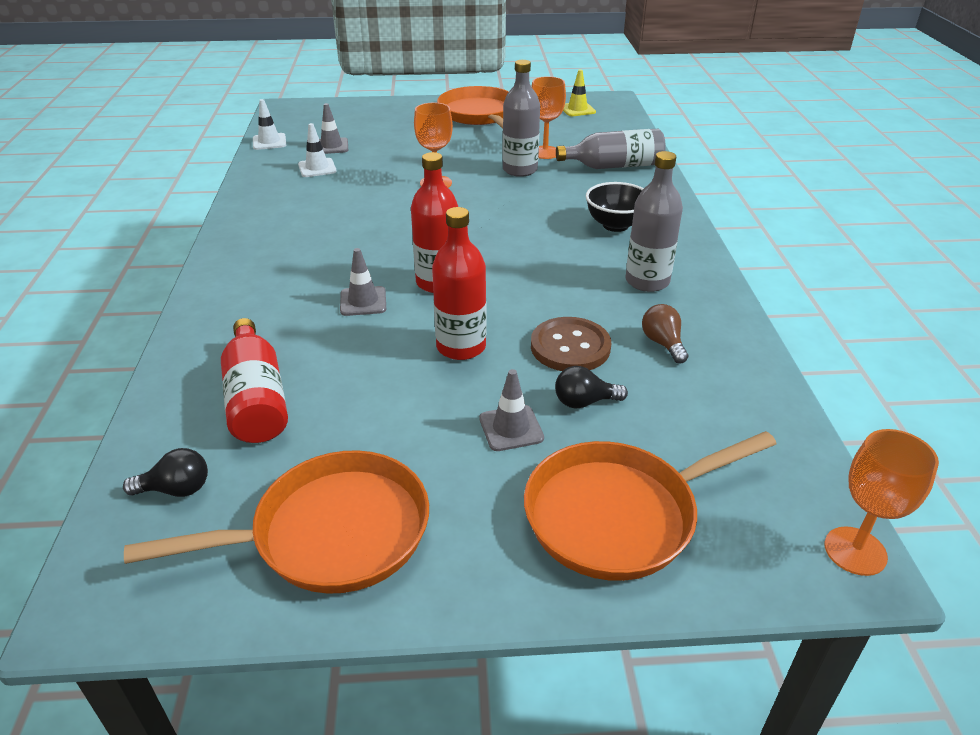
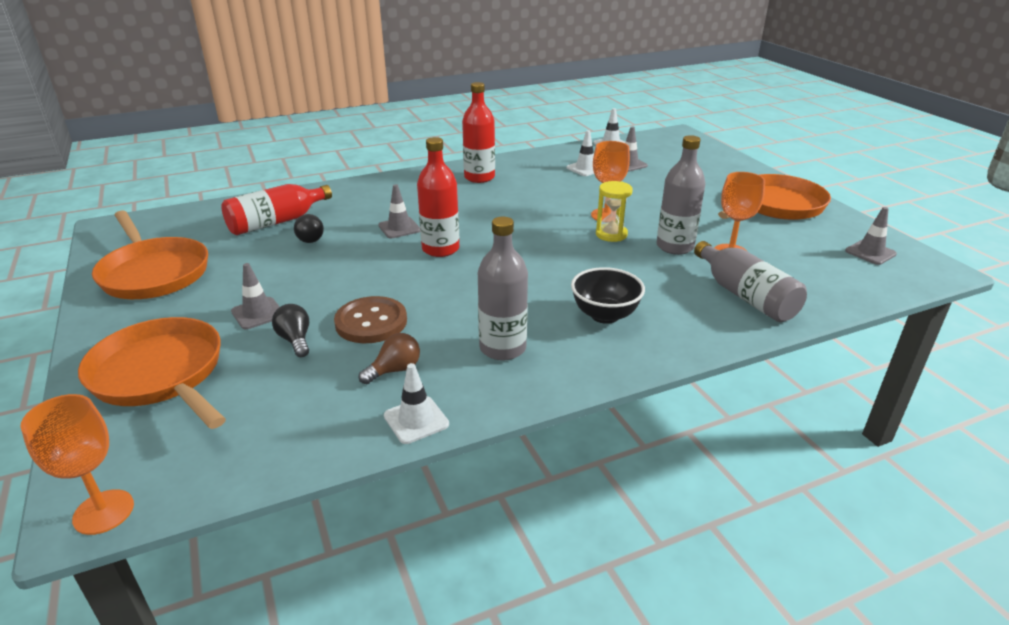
camera: 70 degrees right, 5 degrees down
black light bulb [123,448,208,497] -> black light bulb moved to [294,214,324,243]
red bottle [432,207,486,360] -> red bottle moved to [462,82,495,183]
yellow traffic cone [563,69,596,116] -> grey traffic cone [845,207,897,265]
none -> white traffic cone [384,363,449,444]
none -> yellow hourglass [596,181,633,242]

